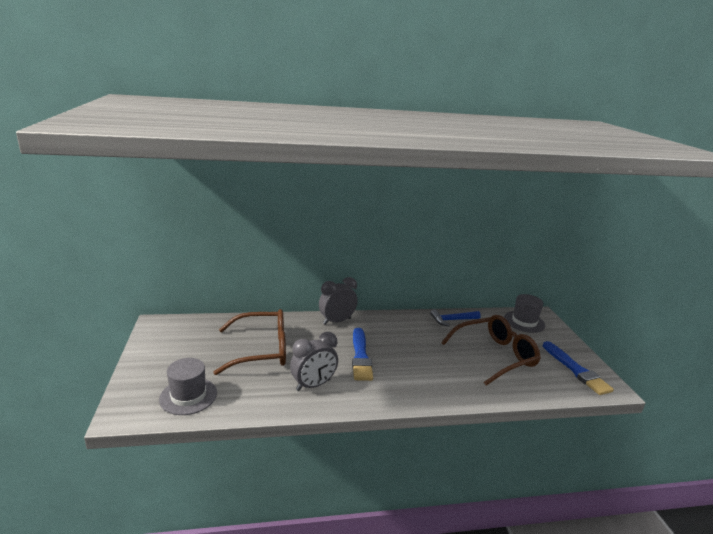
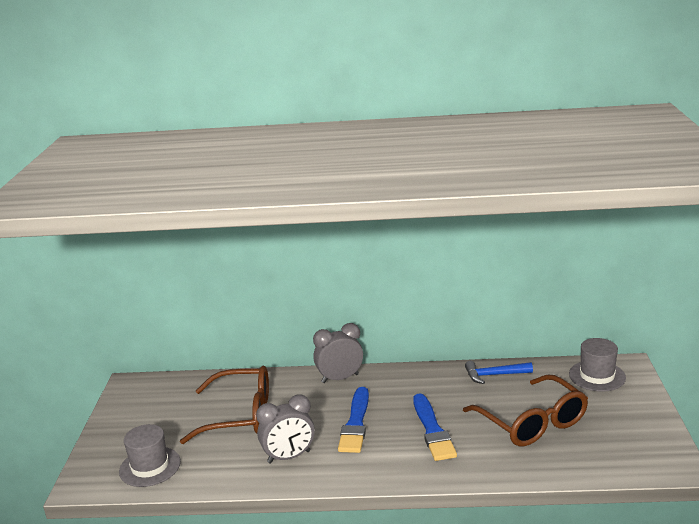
camera: 15 degrees right, 0 degrees up
brown glasses [441,315,541,386] -> brown glasses turned 75 degrees clockwise [463,374,588,446]
blue brush [543,341,614,395] -> blue brush moved to [413,393,457,461]

